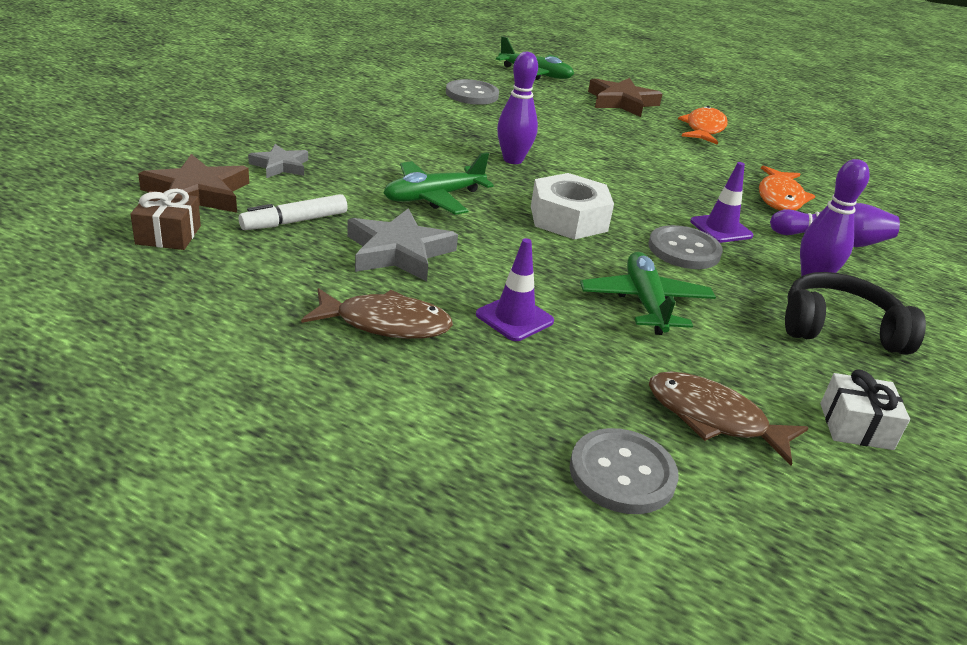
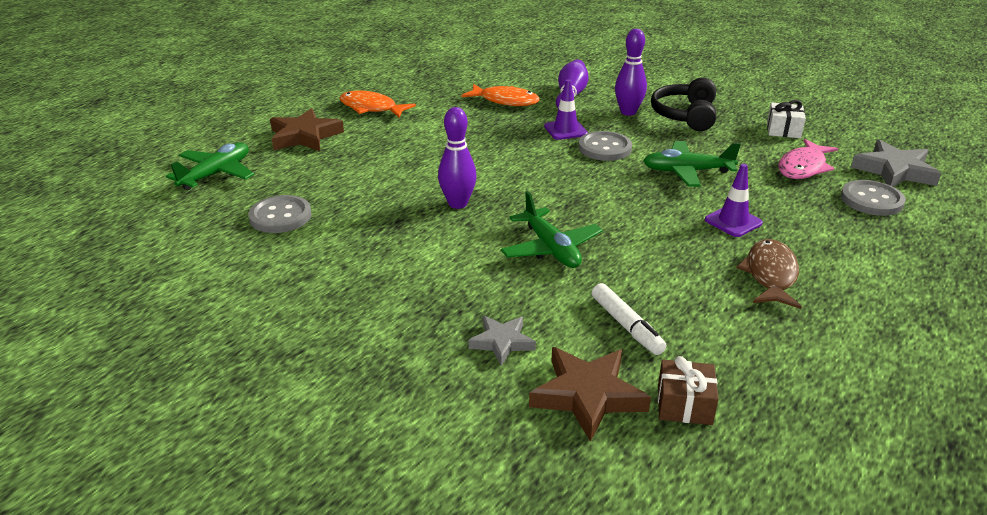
camera: 80 degrees left, 0 degrees up
grey star [347,208,458,281] -> grey star moved to [851,140,941,187]
white nut [531,173,614,240] -> none
brown fish [649,371,809,466] -> pink fish [778,139,838,179]

